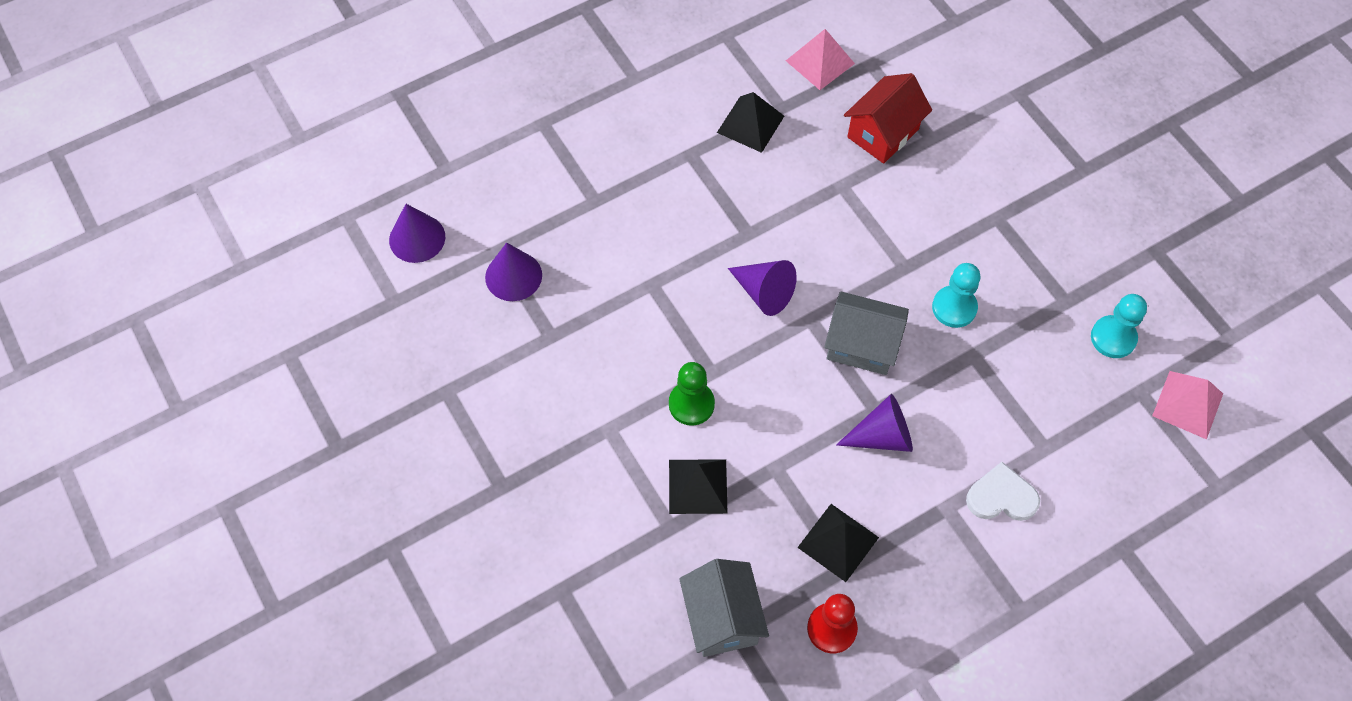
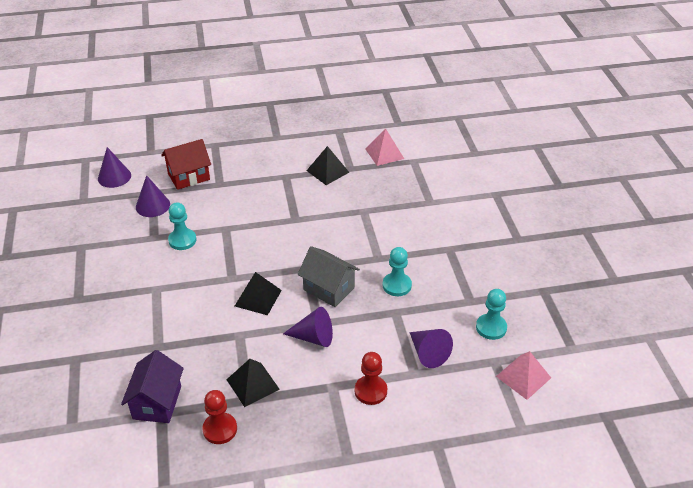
camera: 20 degrees right, 20 degrees down
green pawn [669,362,715,426] -> none
black pyramid [669,459,728,514] -> black pyramid moved to [235,272,282,315]
grey house [679,559,769,657] -> purple house [121,350,184,423]
purple cone [728,260,797,316] -> purple cone moved to [410,329,453,368]
red house [844,73,932,164] -> red house moved to [161,139,211,190]
white heart [966,462,1040,521] -> red pawn [355,352,387,405]
none -> turquoise pawn [168,202,196,250]

